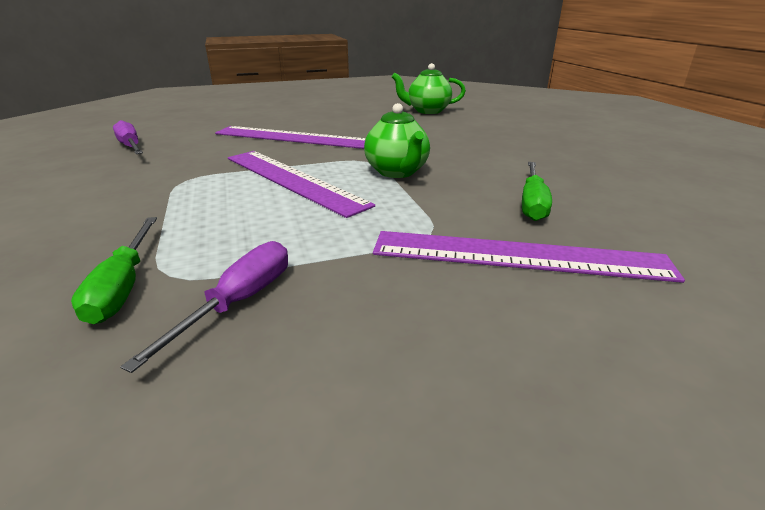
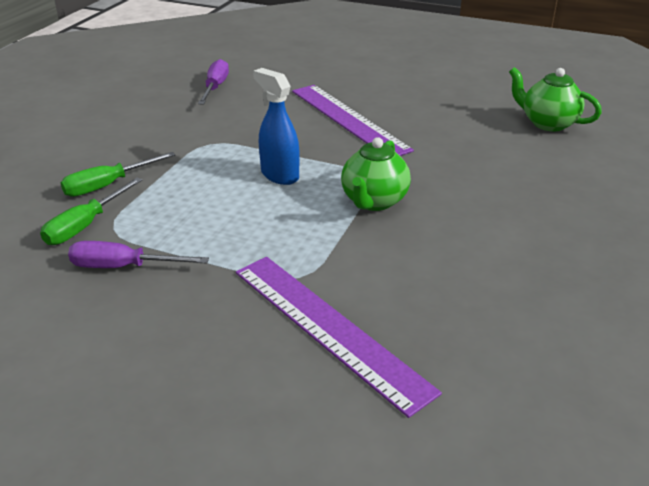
camera: 40 degrees right, 5 degrees up
purple screwdriver [120,241,288,373] -> purple screwdriver turned 150 degrees counterclockwise [68,241,209,268]
purple ruler [228,151,375,218] -> blue spray bottle [253,68,300,185]
green screwdriver [522,162,552,221] -> green screwdriver moved to [61,152,175,197]

